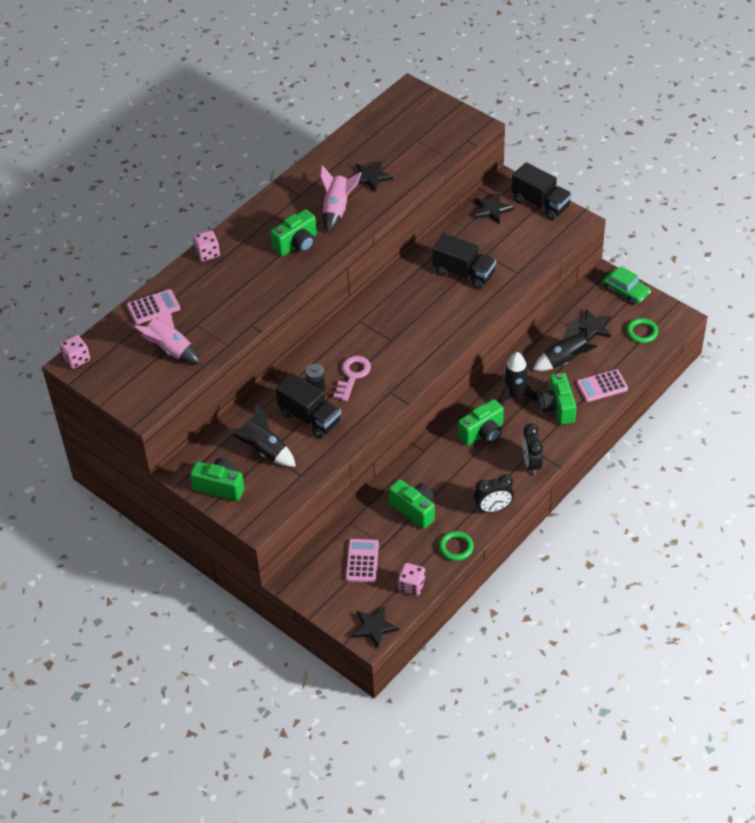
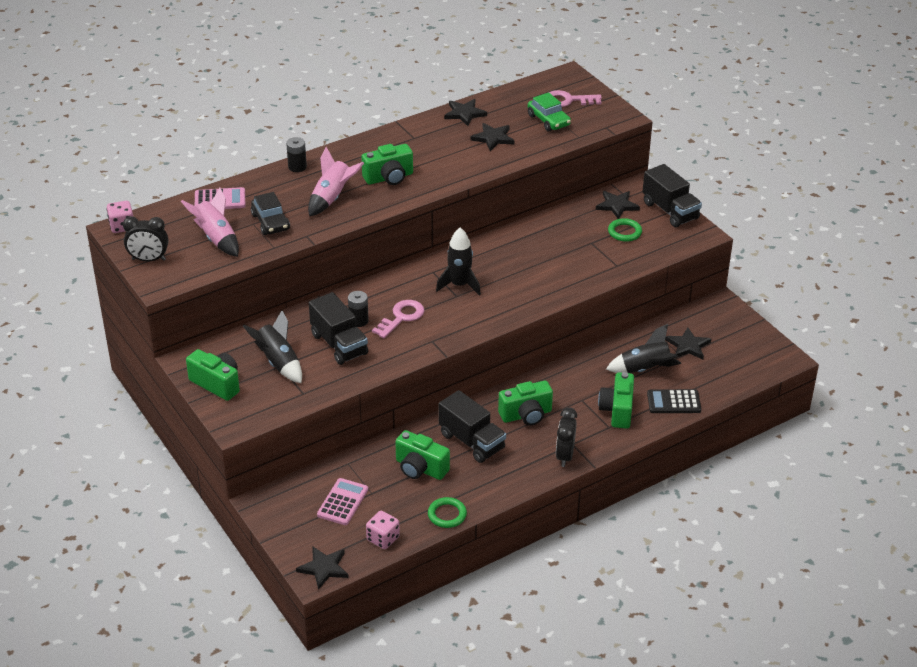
camera: 15 degrees right, 10 degrees down
pink dice [193,230,220,261] -> black battery [286,137,307,172]
pink rocket [320,165,361,233] -> pink rocket moved to [308,147,364,216]
green camera [389,479,435,529] -> green camera turned 150 degrees clockwise [395,430,450,480]
black truck [432,233,496,289] -> black truck moved to [439,390,506,463]
black clock [474,474,514,513] -> black clock moved to [123,216,168,262]
black rocket [498,352,538,406] -> black rocket moved to [436,228,481,296]
pink calculator [576,369,628,402] -> black calculator [647,389,701,413]
green car [603,266,651,305] -> green car moved to [527,92,571,132]
green ring [627,318,658,343] -> green ring moved to [608,218,642,242]
none -> black car [251,192,290,235]
none -> black star [444,99,487,126]
none -> pink key [549,90,602,107]

